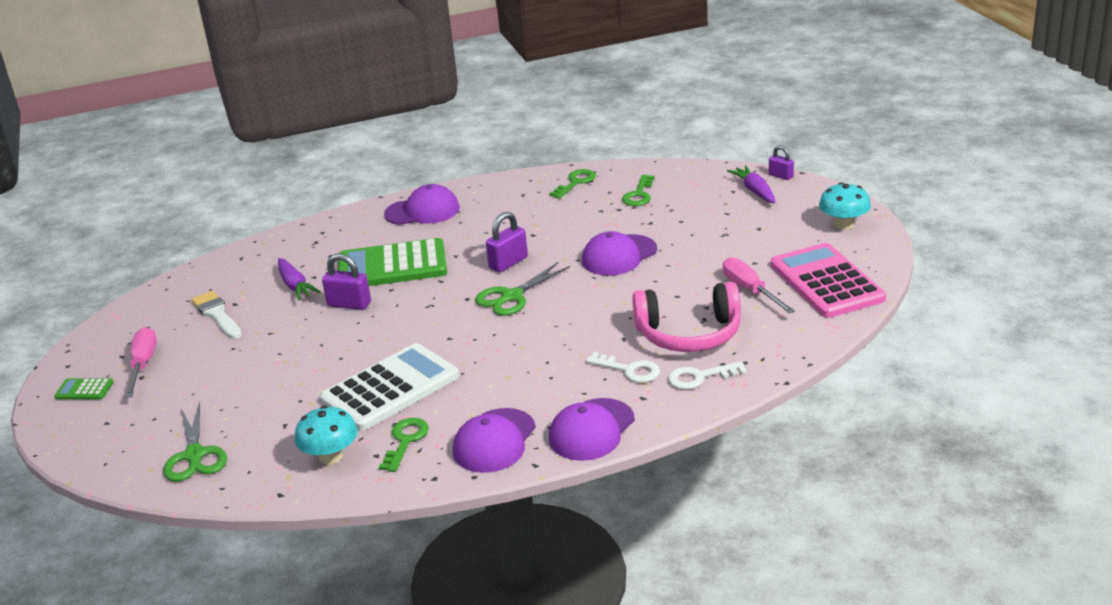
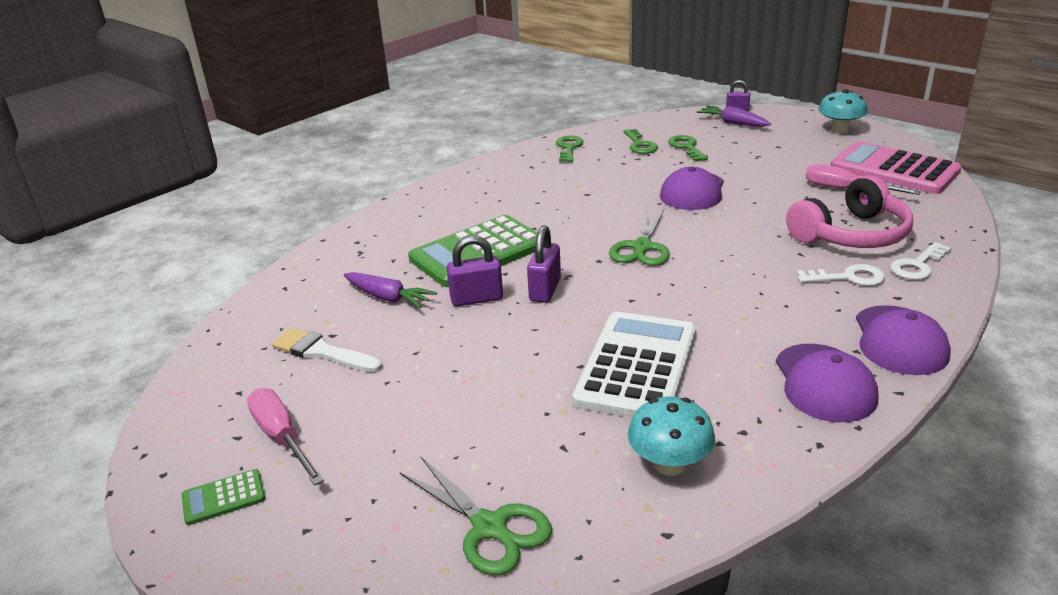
camera: 30 degrees left, 0 degrees up
green key [379,418,429,472] -> green key moved to [668,135,708,161]
purple cap [384,184,460,225] -> none
purple padlock [486,212,528,272] -> purple padlock moved to [527,225,561,303]

